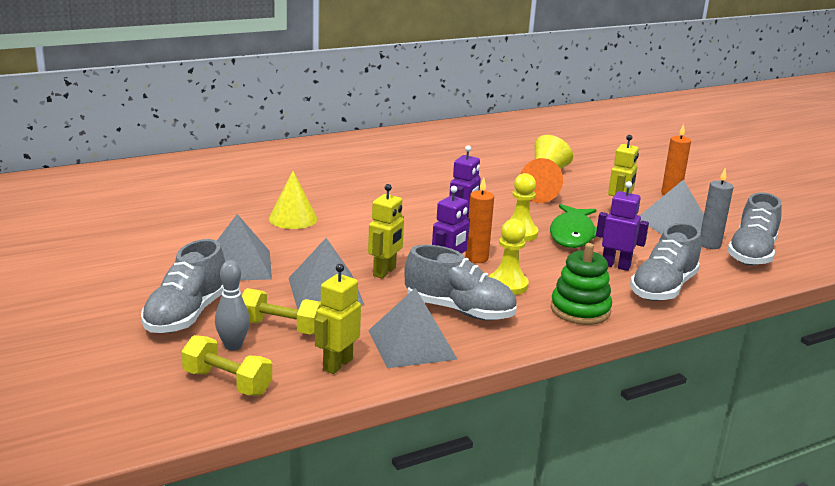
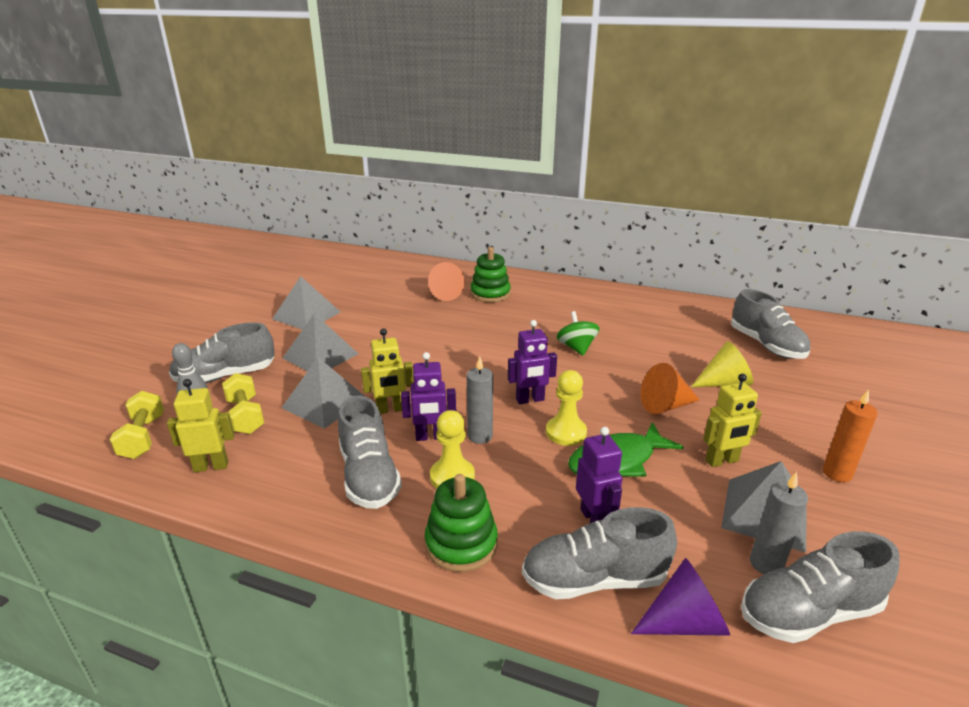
camera: 50 degrees right, 5 degrees up
yellow cone [269,171,317,229] -> none
grey pyramid [368,288,458,368] -> grey pyramid moved to [272,276,340,330]
orange candle [465,178,494,263] -> grey candle [467,357,493,444]
none -> orange cone [428,262,464,301]
none -> green stacking toy [470,247,511,302]
none -> green spinning top [556,311,600,356]
none -> purple cone [631,558,730,636]
none -> grey shoe [731,289,811,359]

